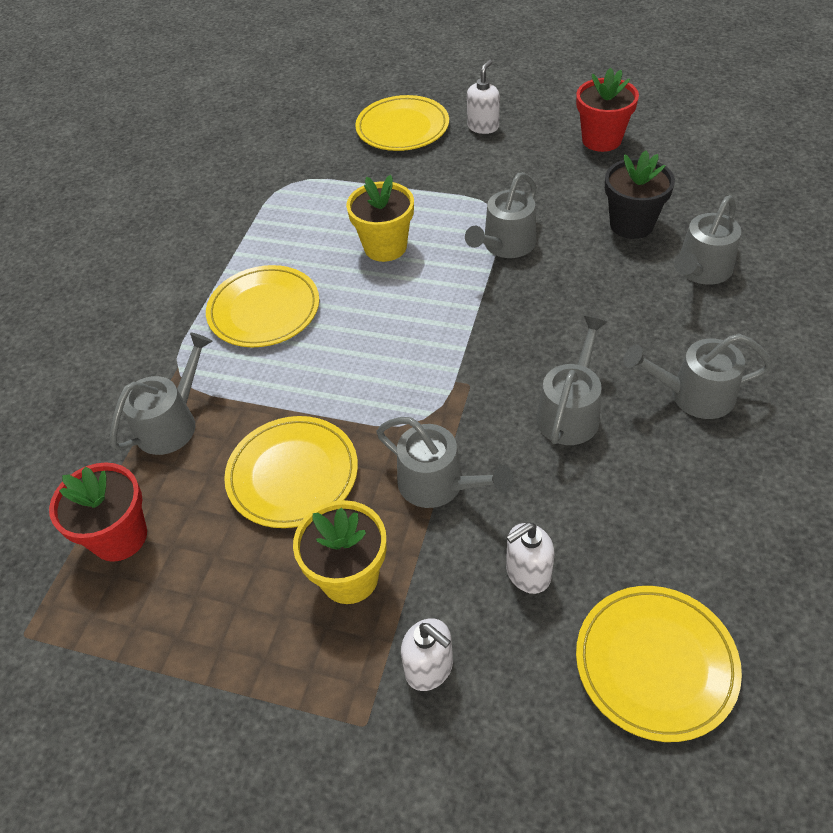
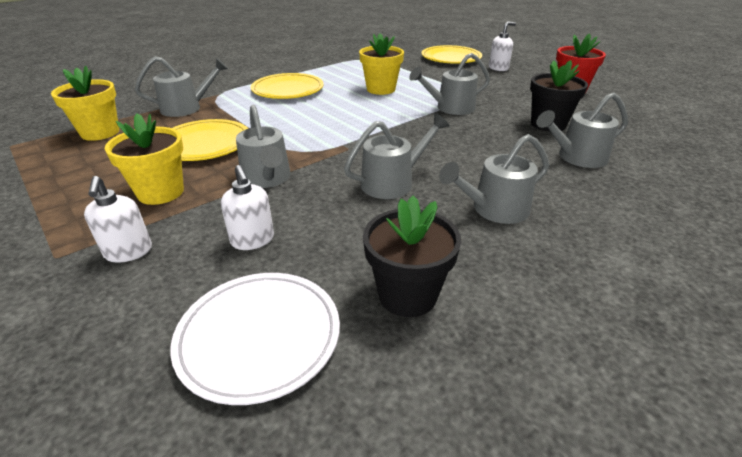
camera: 30 degrees right, 15 degrees down
red flower pot [49,462,147,562] -> yellow flower pot [51,66,119,141]
white soap dispenser [506,522,554,594] -> white soap dispenser turned 120 degrees counterclockwise [221,165,274,250]
yellow plate [576,586,742,742] -> white plate [170,273,340,405]
grey watering can [623,334,773,419] -> grey watering can turned 60 degrees counterclockwise [439,134,549,224]
none -> black flower pot [363,195,461,317]

